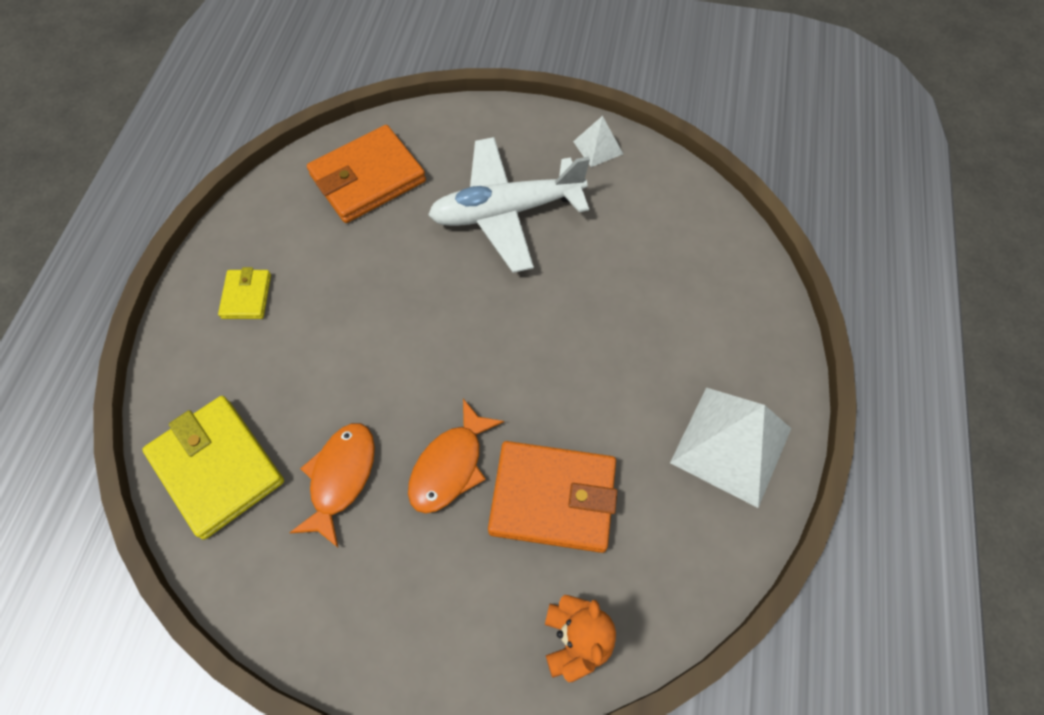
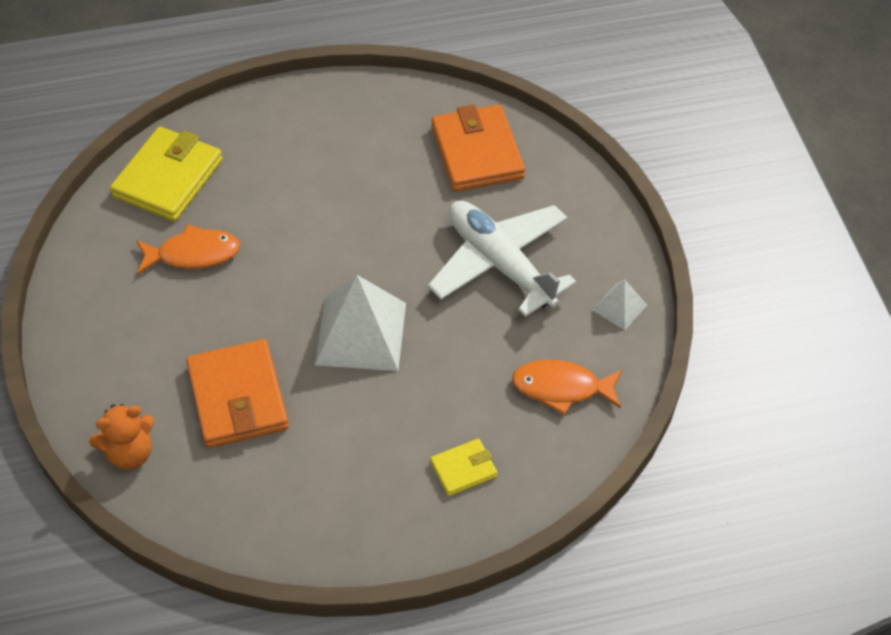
camera: 65 degrees right, 10 degrees down
yellow wallet [218,267,271,319] -> yellow wallet moved to [430,439,498,496]
orange wallet [307,125,426,223] -> orange wallet turned 45 degrees clockwise [432,104,525,192]
orange fish [408,399,504,514] -> orange fish moved to [512,360,623,415]
white pyramid [670,388,791,508] -> white pyramid moved to [315,275,406,371]

